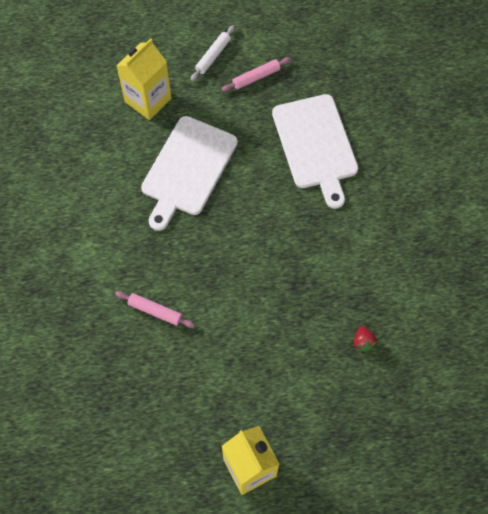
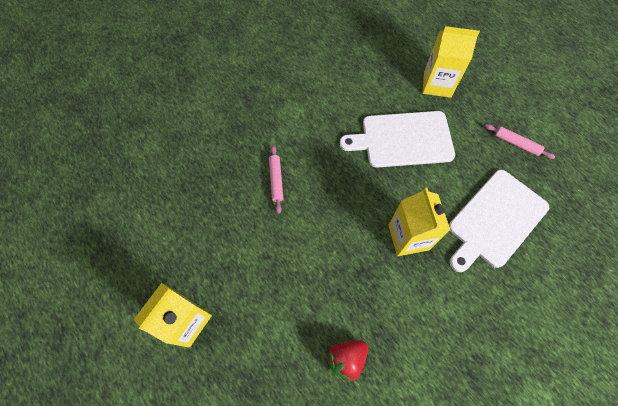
camera: 60 degrees right, 0 degrees up
white rolling pin [191,25,235,81] -> none
red strawberry [354,326,377,352] -> red strawberry [326,340,368,383], size x1.60
none -> yellow carton [388,188,450,256]

